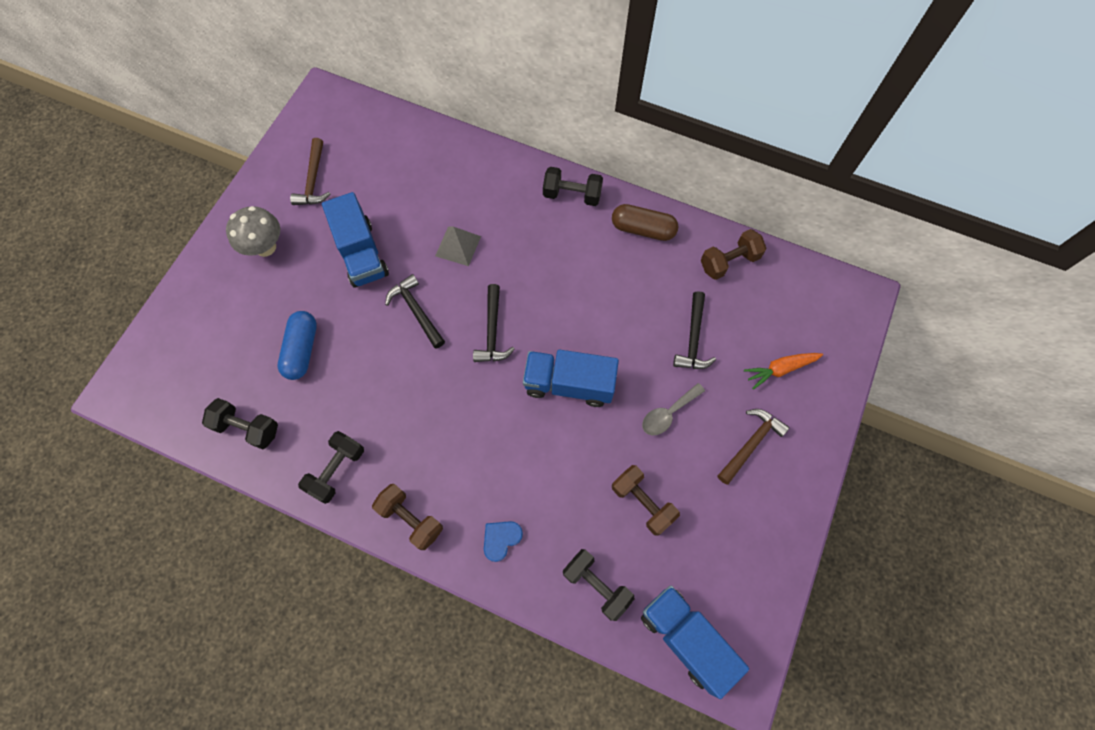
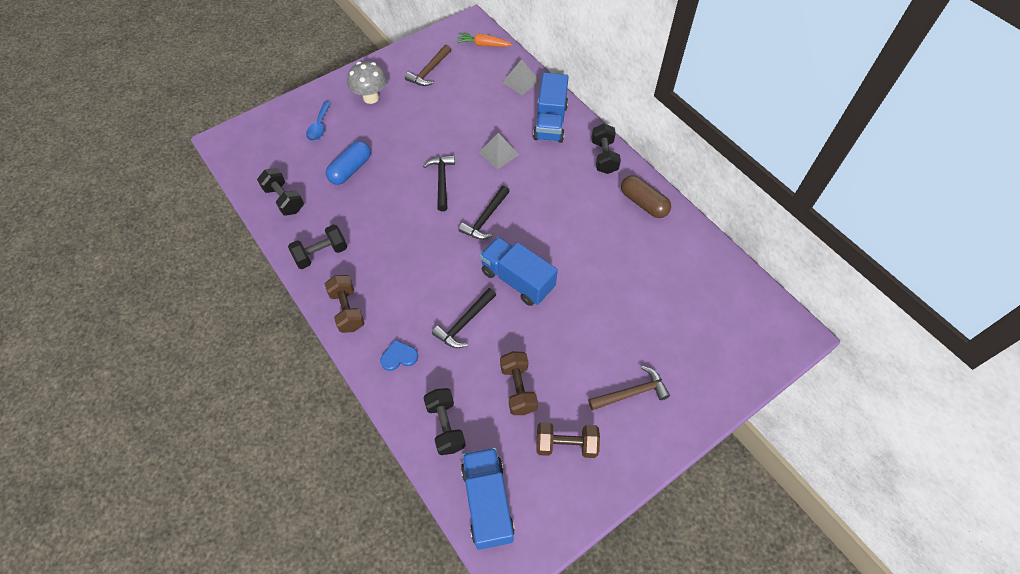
camera: 30 degrees right, 10 degrees down
blue truck [322,192,389,288] -> blue truck moved to [533,73,569,143]
black dumbbell [543,167,603,206] -> black dumbbell turned 45 degrees clockwise [591,124,621,174]
grey spoon [642,383,705,435] -> none
black hammer [673,291,716,369] -> black hammer moved to [432,288,496,348]
brown dumbbell [701,229,767,280] -> brown dumbbell moved to [536,422,600,458]
orange carrot [744,353,823,390] -> orange carrot moved to [456,32,512,47]
none -> blue spoon [306,101,331,141]
none -> grey pyramid [502,59,540,95]

